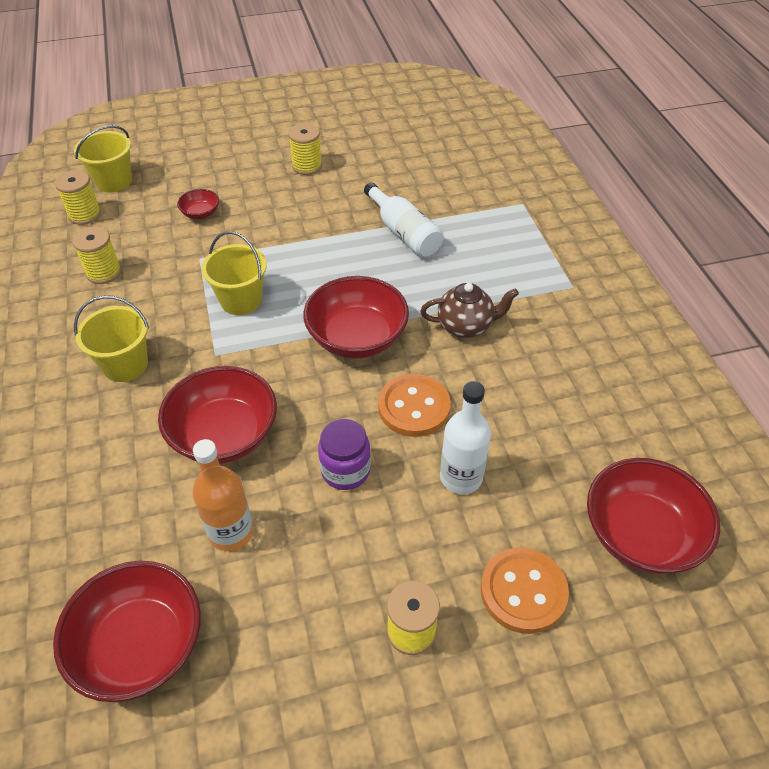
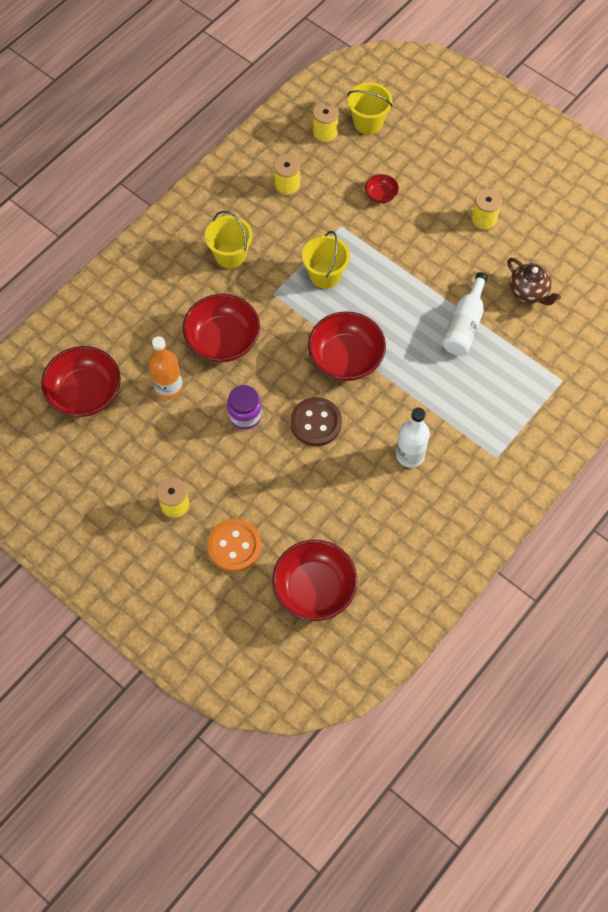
camera: 55 degrees right, 15 degrees up
orange button [378,374,451,437] -> brown button [290,397,342,446]
brown teapot [420,283,519,338] -> brown teapot moved to [507,258,561,305]
white bottle [440,381,491,494] -> white bottle moved to [396,408,430,468]

